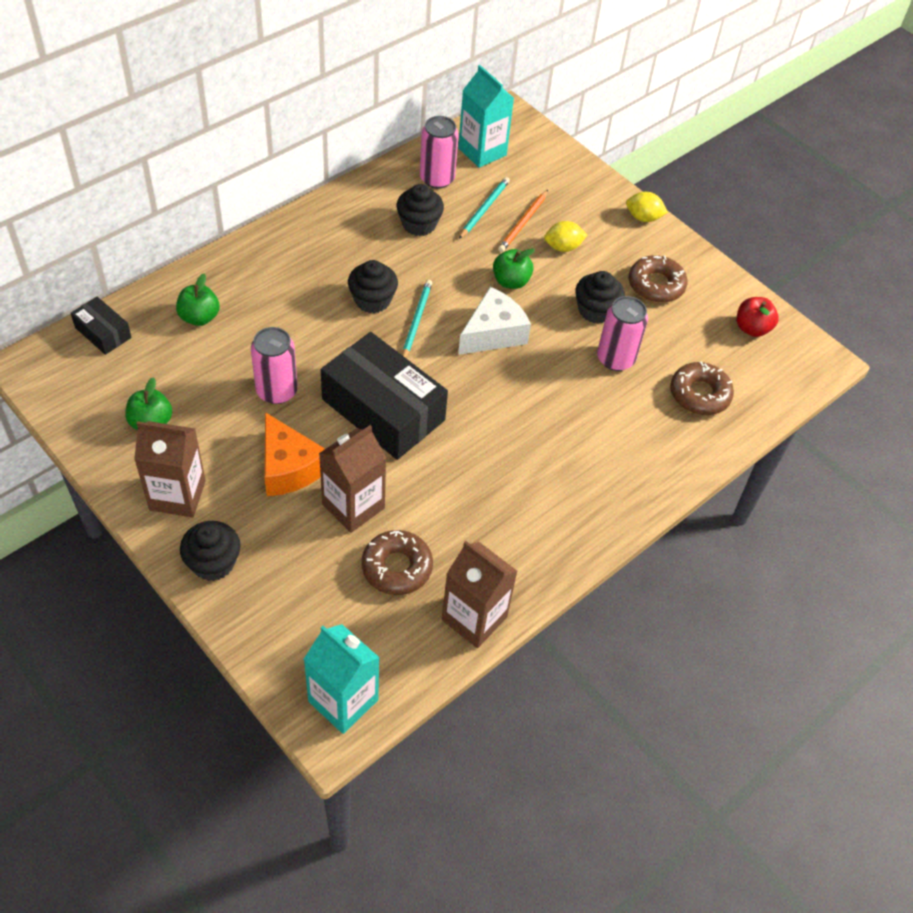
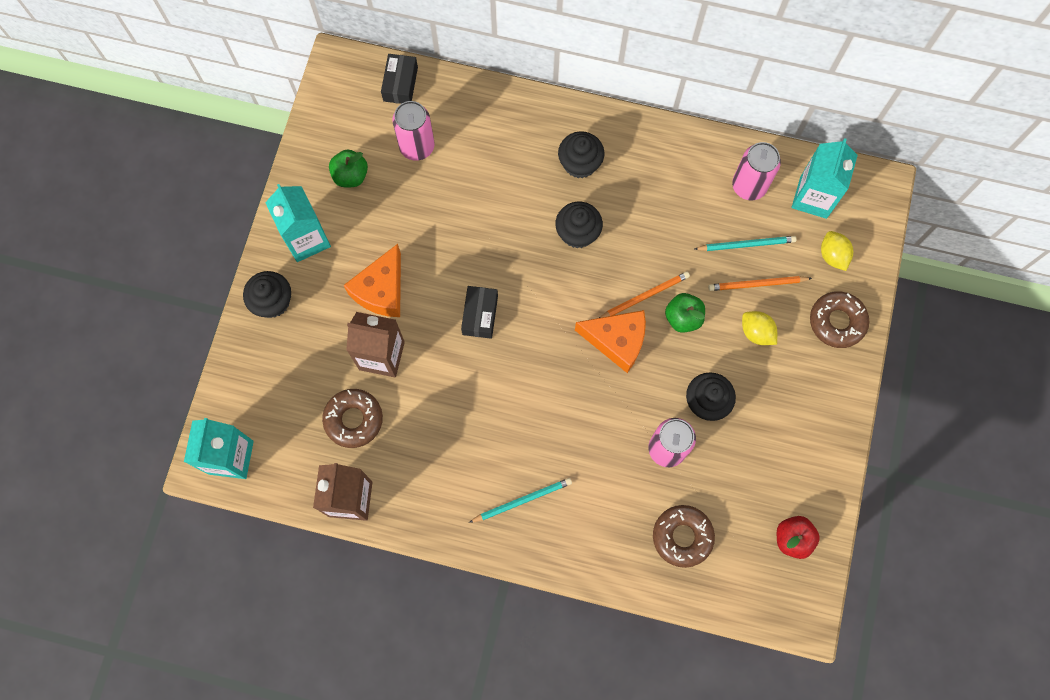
camera: 60 degrees right, 20 degrees up
brown carton [134,421,206,517] -> turquoise carton [265,184,331,262]
green apple [176,274,220,326] -> none
pink can [251,327,298,404] -> pink can moved to [392,101,434,161]
black box [321,332,448,460] -> black box [461,286,498,339], size x0.48
black cupcake [397,184,444,236] -> black cupcake moved to [558,131,604,178]
turquoise pencil [402,280,432,358] -> turquoise pencil moved to [469,478,572,523]
white cheese [458,287,531,355] -> orange cheese [575,310,646,373]
yellow lemon [626,192,668,222] -> yellow lemon moved to [821,231,853,271]
brown donut [629,255,688,303] -> brown donut moved to [810,291,869,348]
none -> orange pencil [599,271,690,318]

